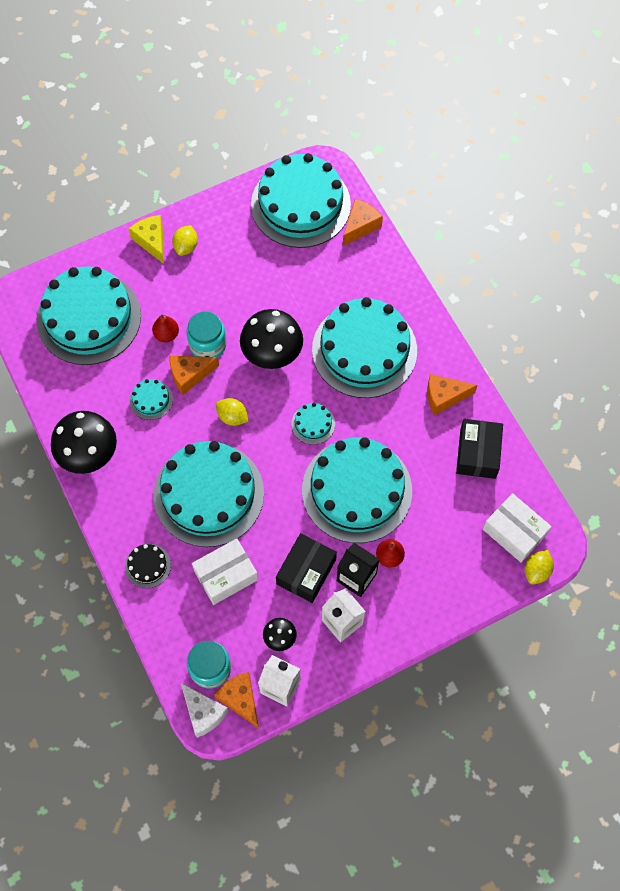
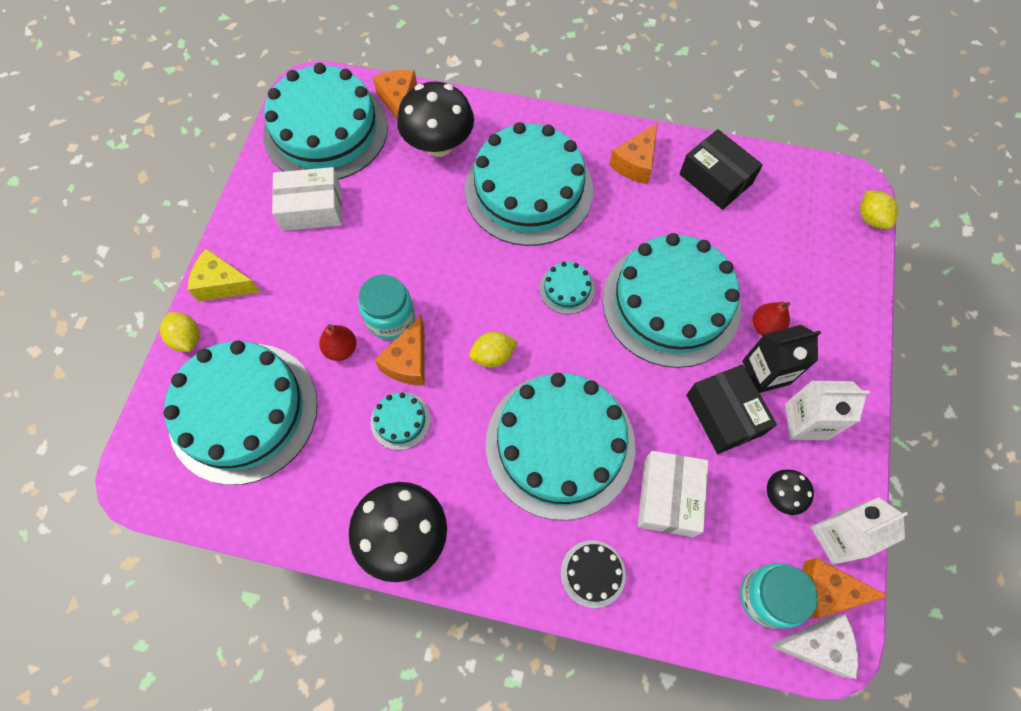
camera: 50 degrees left, 0 degrees up
yellow lemon [172,225,198,256] -> yellow lemon moved to [160,312,200,352]
black mushroom [240,309,303,369] -> black mushroom moved to [397,82,474,157]
white box [483,493,552,563] -> white box moved to [272,167,342,231]

